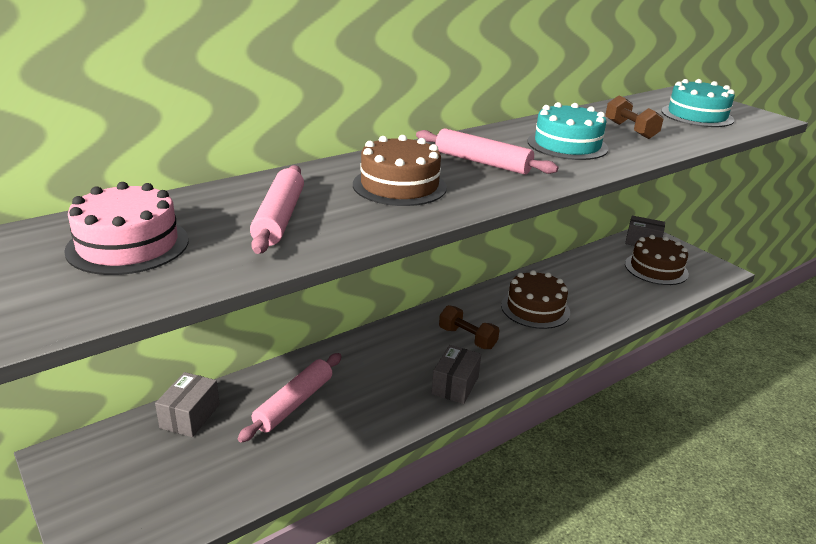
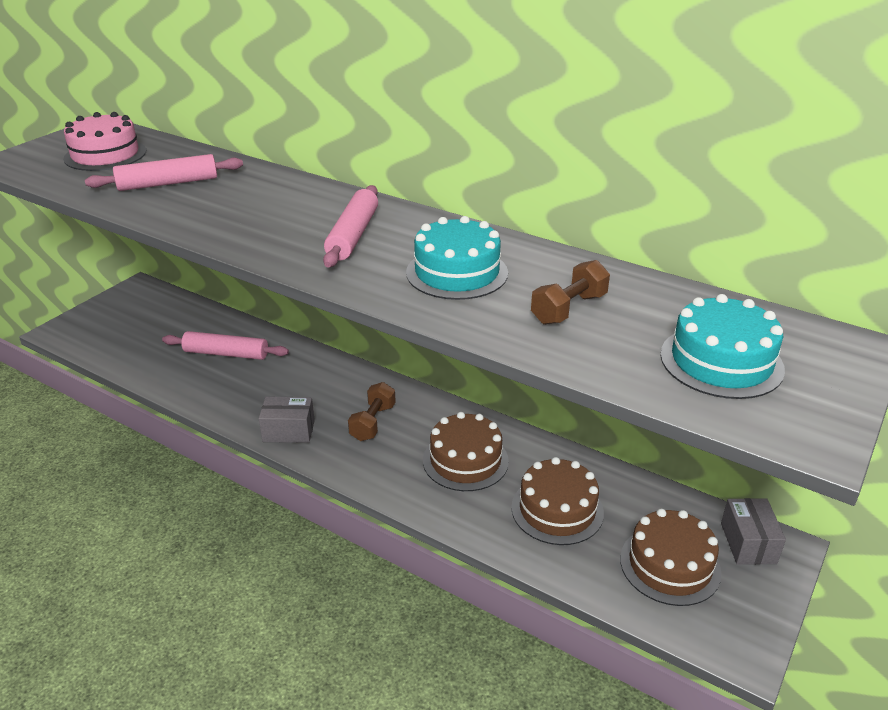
camera: 70 degrees right, 5 degrees up
grey box [155,372,220,437] -> none
brown cake [353,135,447,206] -> brown cake moved to [511,457,604,545]

